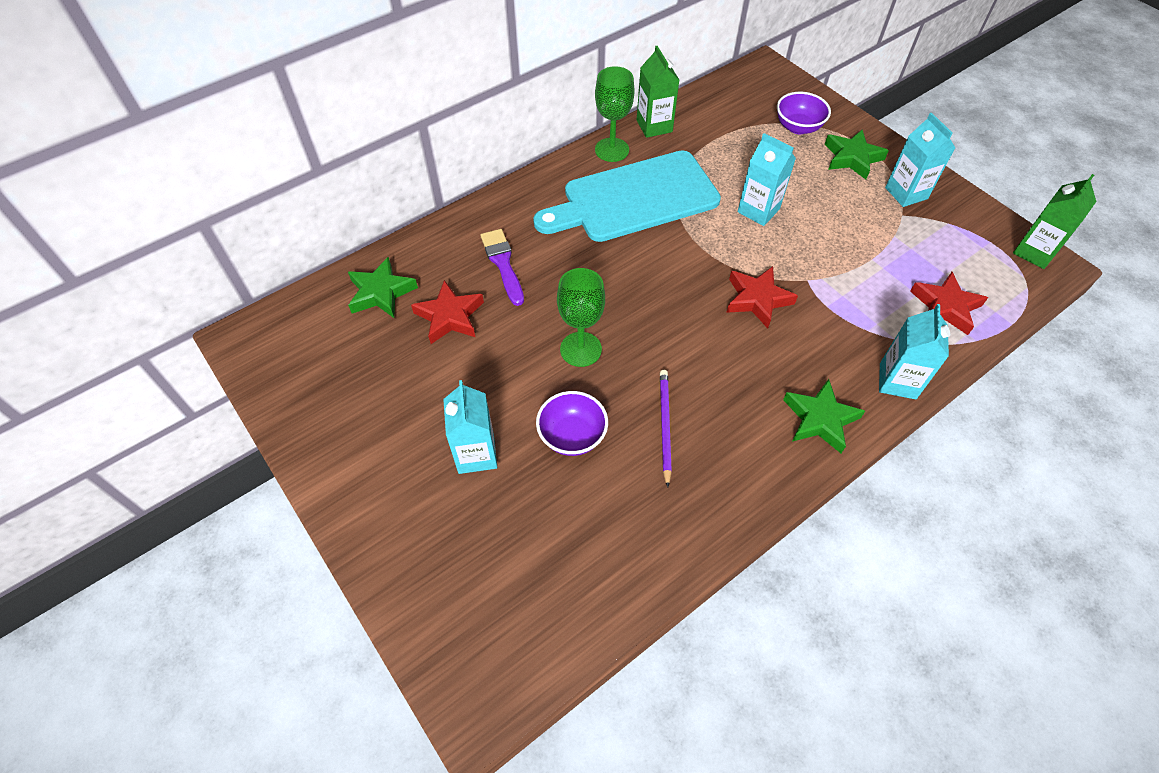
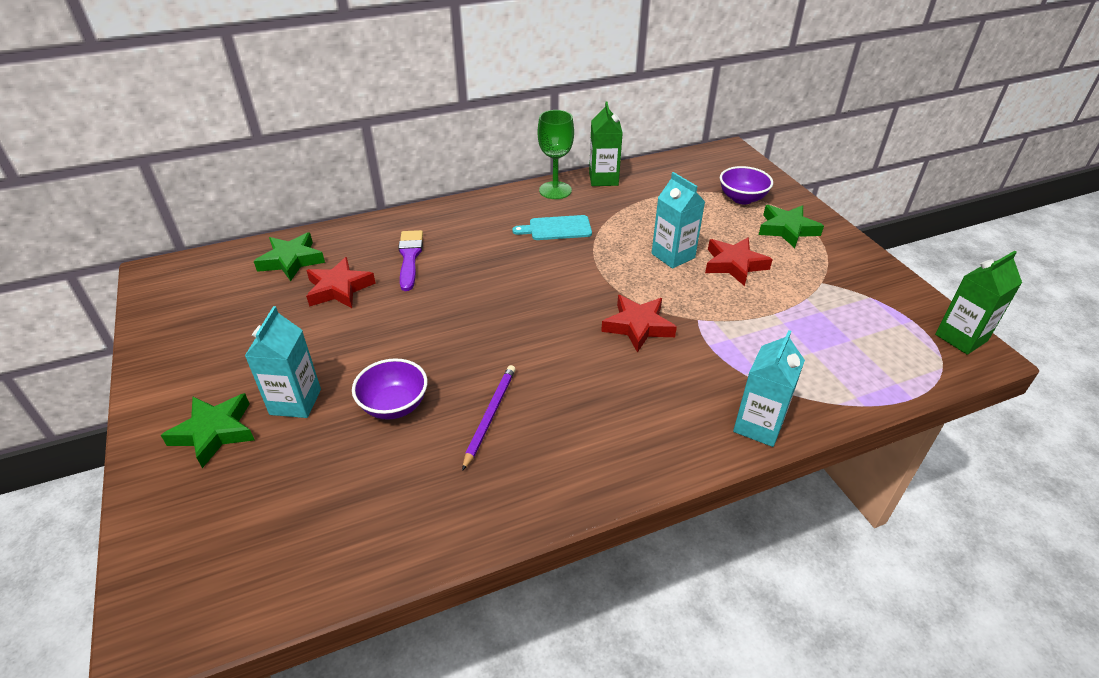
camera: 15 degrees right, 15 degrees down
turquoise cutting board [533,150,721,242] -> turquoise cutting board [512,215,592,240], size x0.44
green goblet [557,268,605,367] -> none
green star [783,379,865,453] -> green star moved to [161,393,254,468]
turquoise carton [885,113,955,207] -> none
red star [910,272,988,335] -> red star moved to [705,237,773,286]

